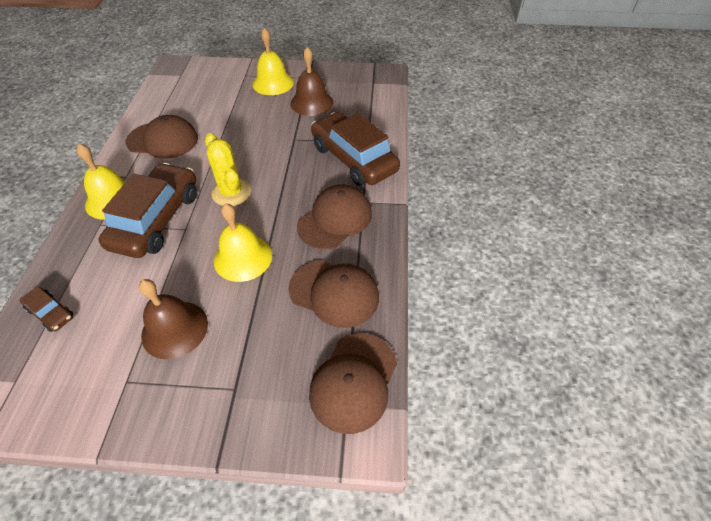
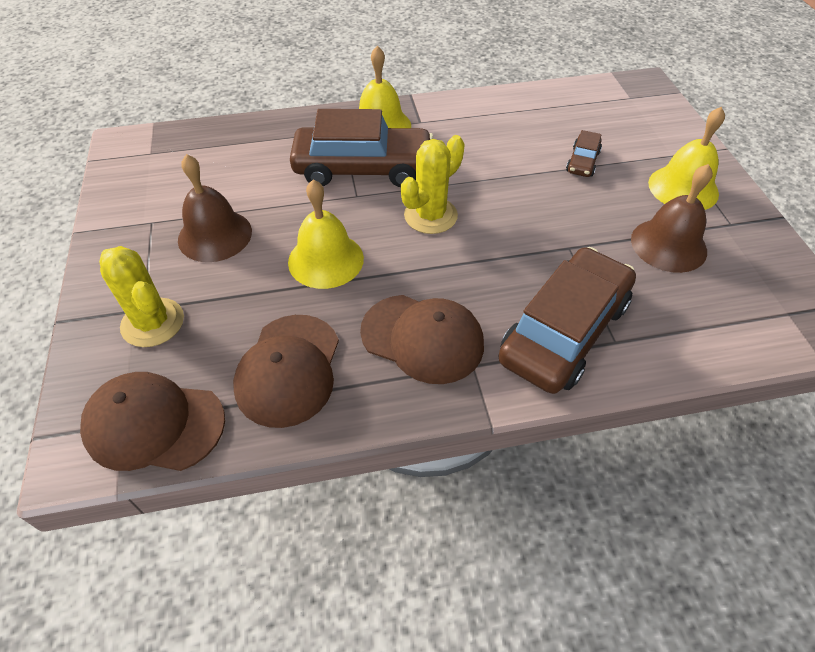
camera: 75 degrees right, 0 degrees up
brown car [20,286,73,332] -> brown car moved to [566,130,602,177]
brown cap [126,115,198,159] -> none
none -> yellow cactus [99,246,184,347]

